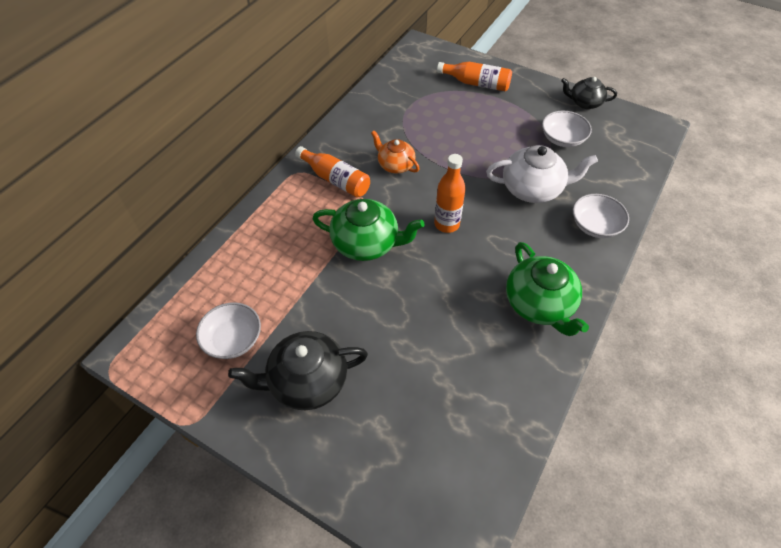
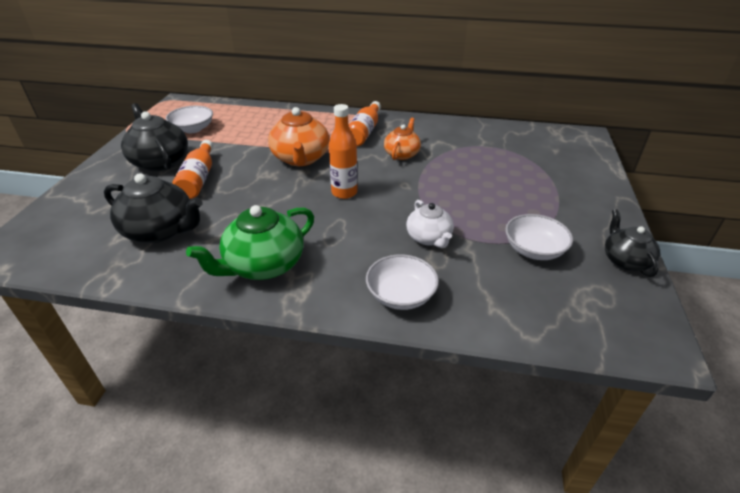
camera: 70 degrees right, 15 degrees down
green teapot [312,199,425,261] -> orange teapot [268,107,330,166]
orange bottle [437,62,512,91] -> orange bottle moved to [172,140,213,199]
white teapot [486,145,598,203] -> white teapot [406,200,454,248], size x0.62
none -> black teapot [104,173,203,243]

